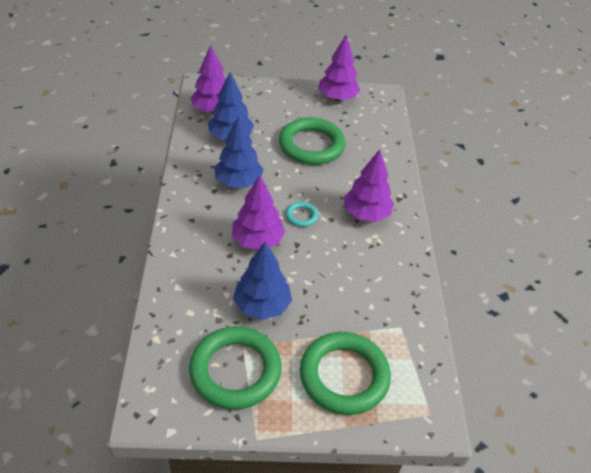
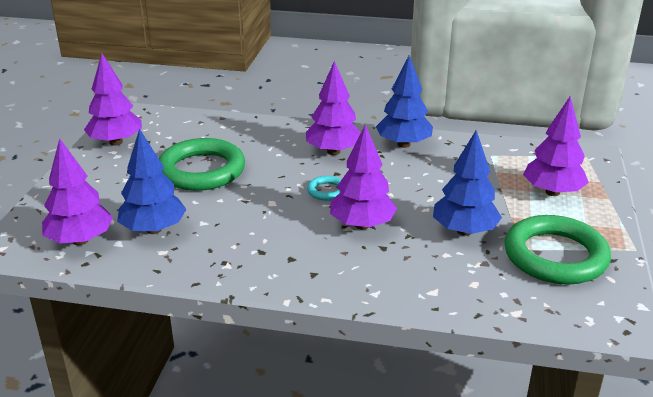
camera: 75 degrees left, 15 degrees down
blue tree [214,116,264,188] -> blue tree moved to [376,55,433,148]
green ring [300,332,391,415] -> purple tree [523,96,589,196]

